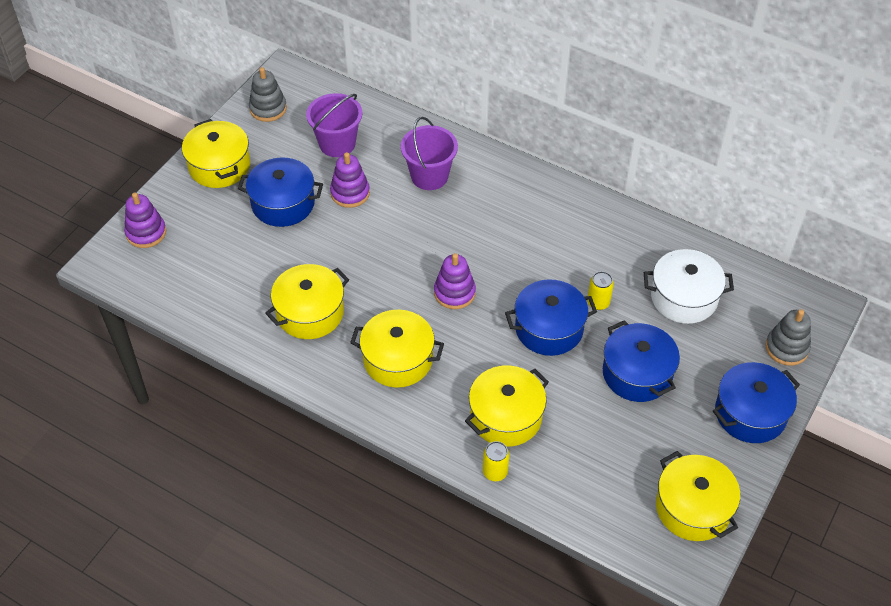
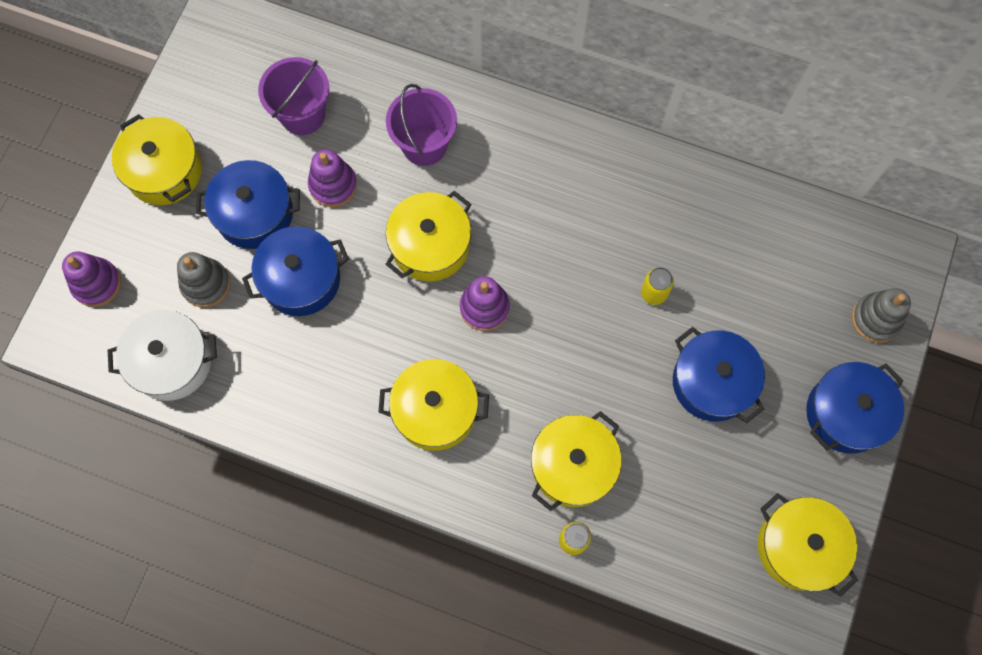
camera: 10 degrees left, 20 degrees up
grey stacking toy [249,67,287,122] -> grey stacking toy moved to [177,252,230,308]
yellow pot [265,264,349,339] -> yellow pot moved to [385,191,471,281]
blue pot [505,279,597,356] -> blue pot moved to [242,226,349,316]
white pot [644,249,734,324] -> white pot moved to [108,310,217,401]

